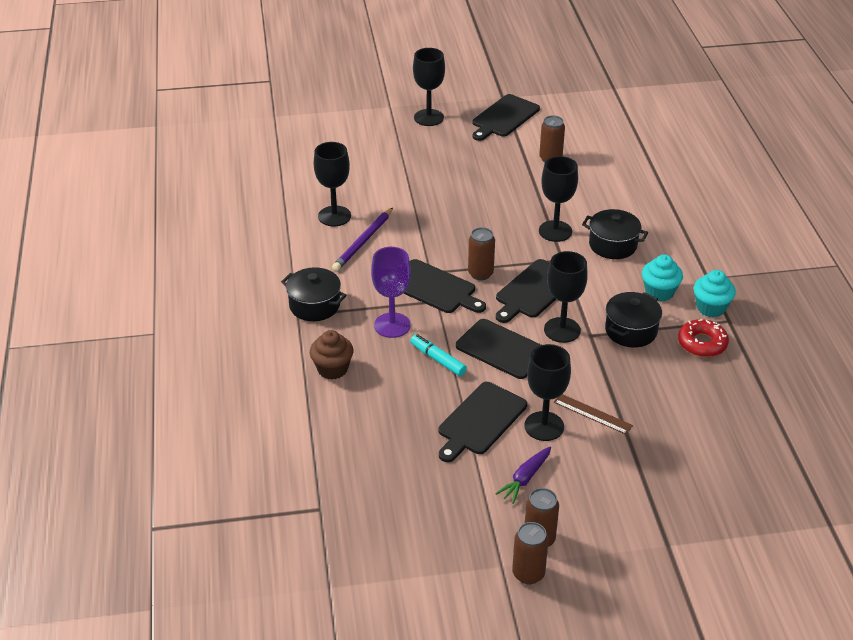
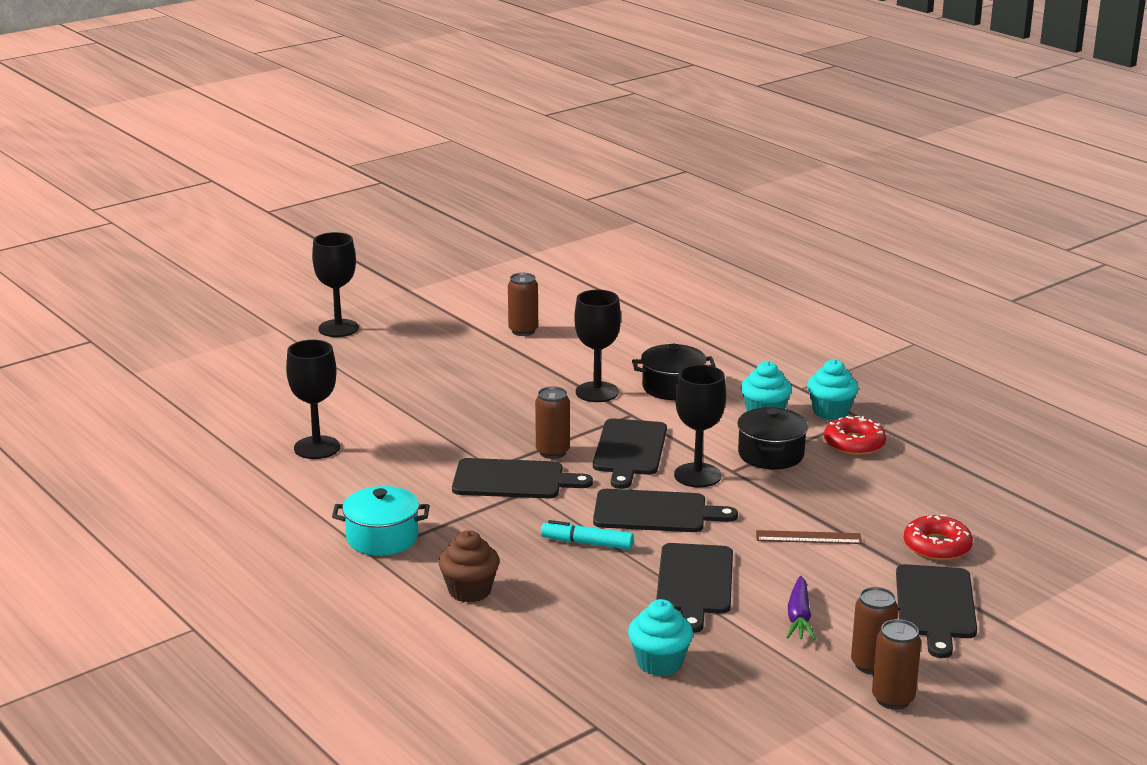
camera: 30 degrees left, 15 degrees down
black pot [281,267,347,321] -> turquoise pot [332,486,430,556]
purple pencil [332,208,393,271] -> none
purple goblet [371,247,411,338] -> none
black cutting board [472,94,540,141] -> black cutting board moved to [896,564,977,658]
black goblet [524,344,571,441] -> none
none -> turquoise cupcake [628,599,693,676]
none -> red donut [904,515,973,561]

